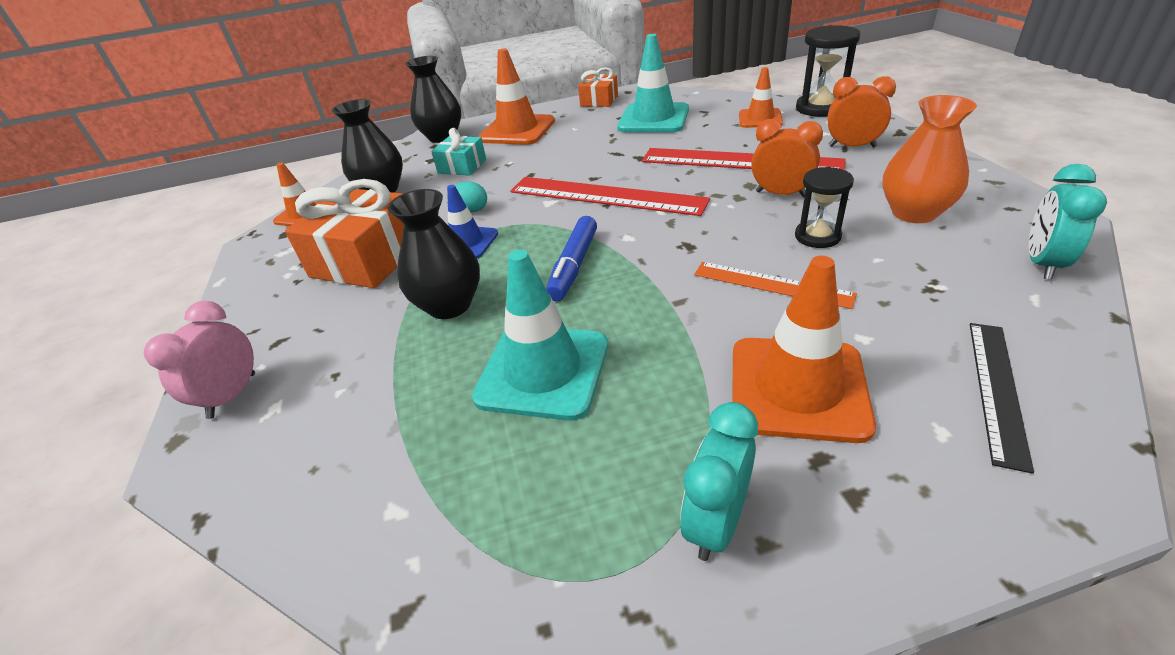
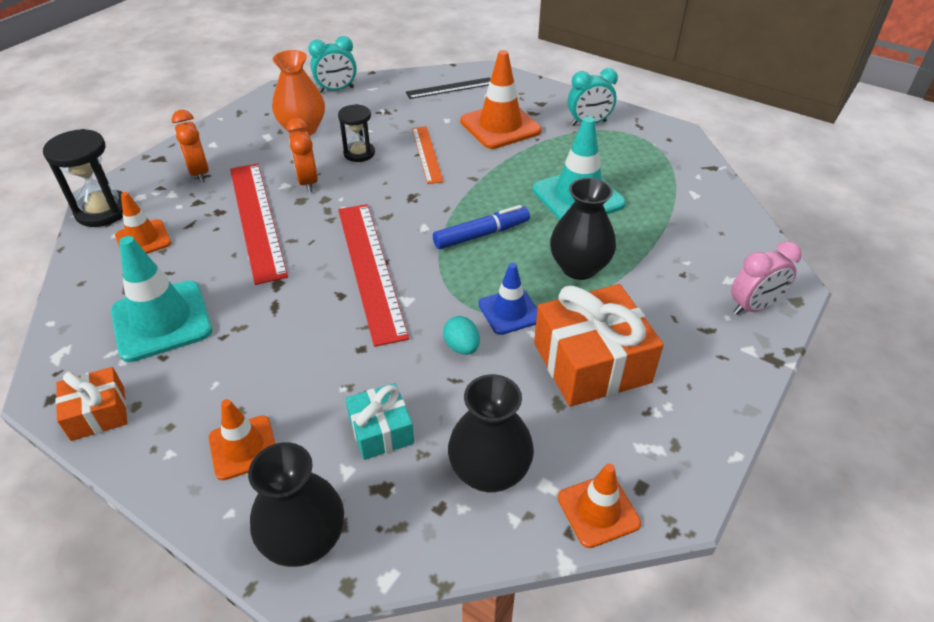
camera: 135 degrees left, 5 degrees up
orange traffic cone [478,49,555,145] -> orange traffic cone [209,399,276,481], size x0.60

